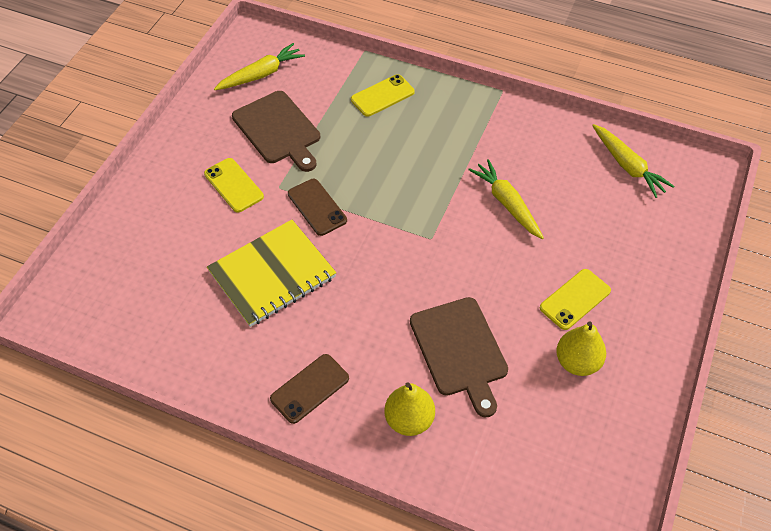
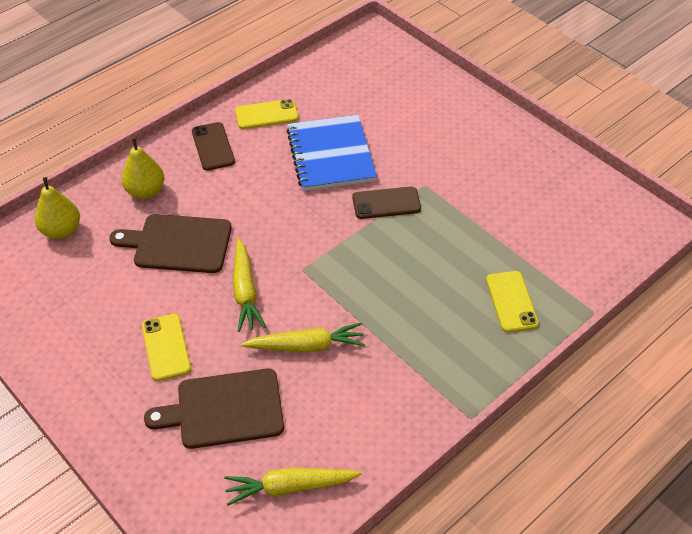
camera: 115 degrees right, 5 degrees down
yellow phone [204,158,264,213] -> yellow phone moved to [235,99,299,129]
yellow notebook [207,220,336,327] -> blue notebook [286,115,377,191]
yellow carrot [214,43,305,90] -> yellow carrot moved to [232,238,266,332]
brown cutting board [232,91,320,172] -> brown cutting board moved to [144,368,284,449]
yellow pear [556,321,606,376] -> yellow pear moved to [35,177,80,239]

